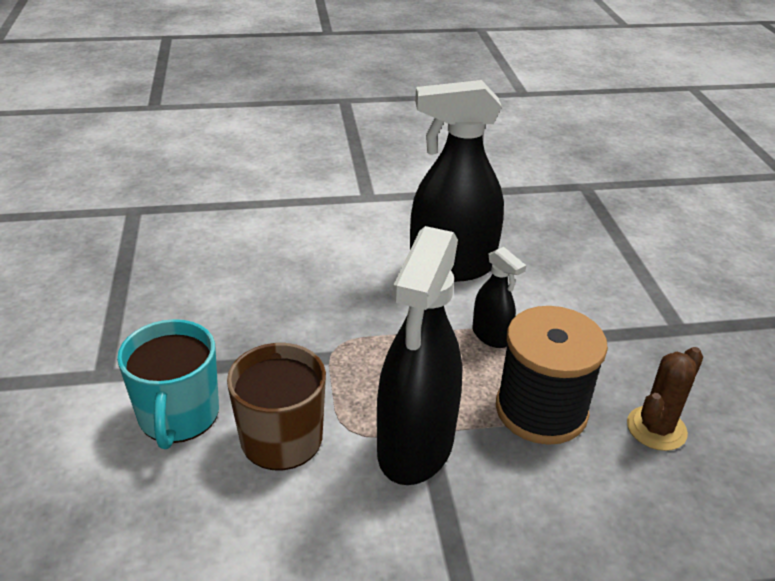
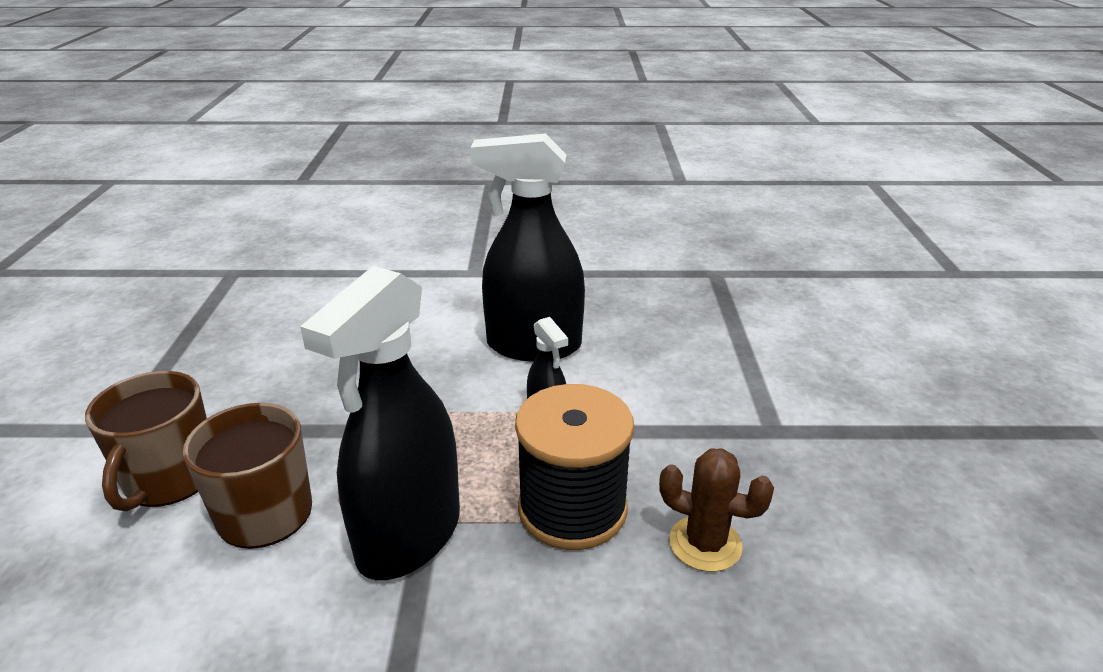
camera: 10 degrees right, 5 degrees down
turquoise mug [117,319,219,449] -> brown mug [85,371,207,511]
brown cactus [627,347,703,451] -> brown cactus turned 60 degrees clockwise [659,448,774,572]

